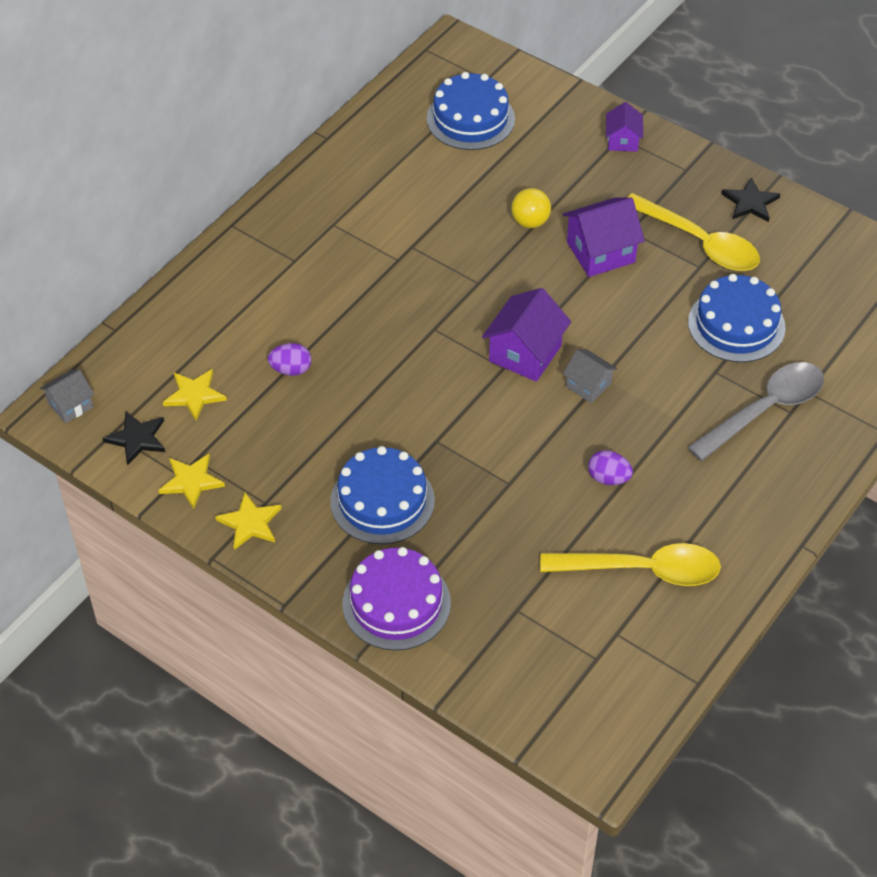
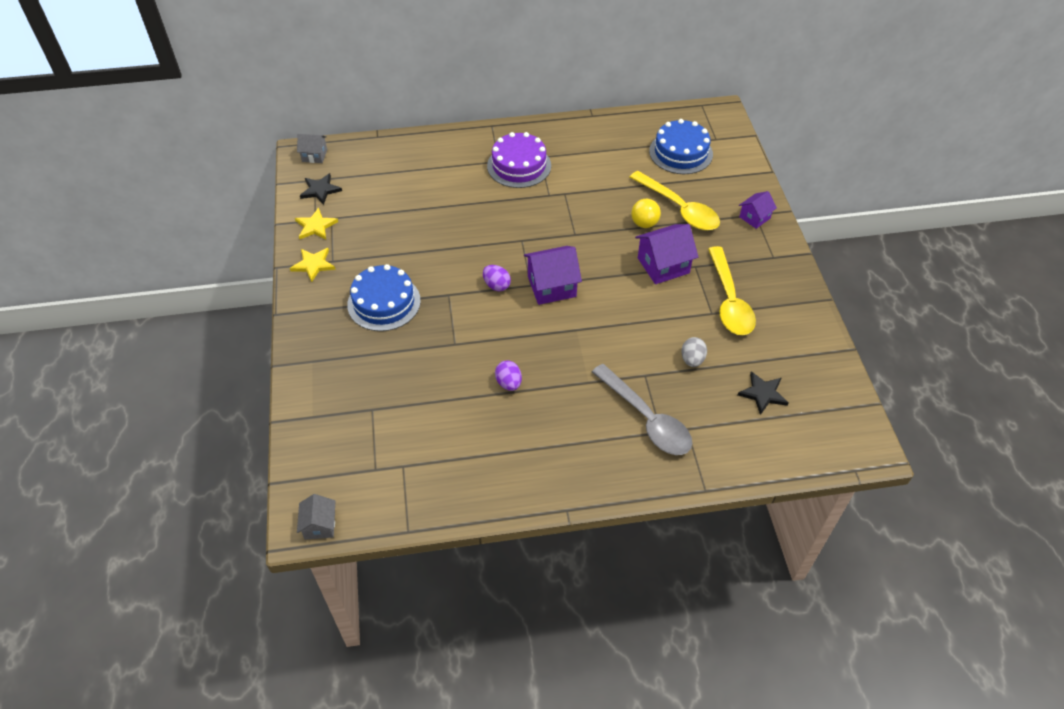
camera: 45 degrees right, 0 degrees up
yellow star [163,369,227,421] -> none
purple egg [268,343,311,376] -> purple egg moved to [483,265,511,291]
purple cake [342,547,451,650] -> purple cake moved to [487,132,551,188]
yellow spoon [540,543,721,586] -> yellow spoon moved to [629,171,720,230]
purple house [563,197,645,277] -> purple house turned 45 degrees counterclockwise [635,224,698,284]
grey house [563,350,617,403] -> grey house moved to [297,494,335,540]
blue cake [688,274,786,362] -> grey egg [681,337,707,367]
grey spoon [688,362,824,461] -> grey spoon turned 45 degrees clockwise [592,364,692,455]
black star [721,177,780,222] -> black star moved to [738,372,788,415]

